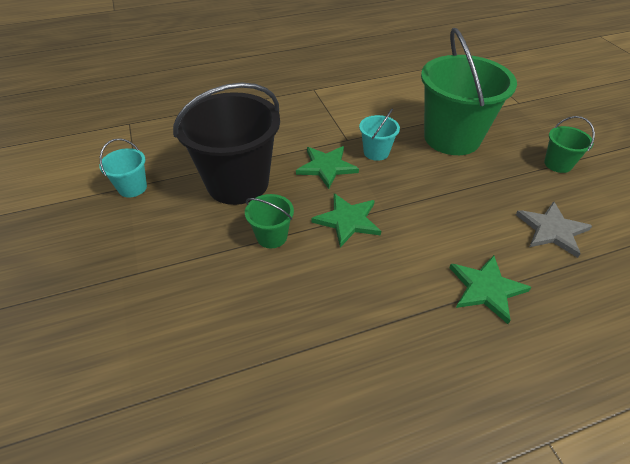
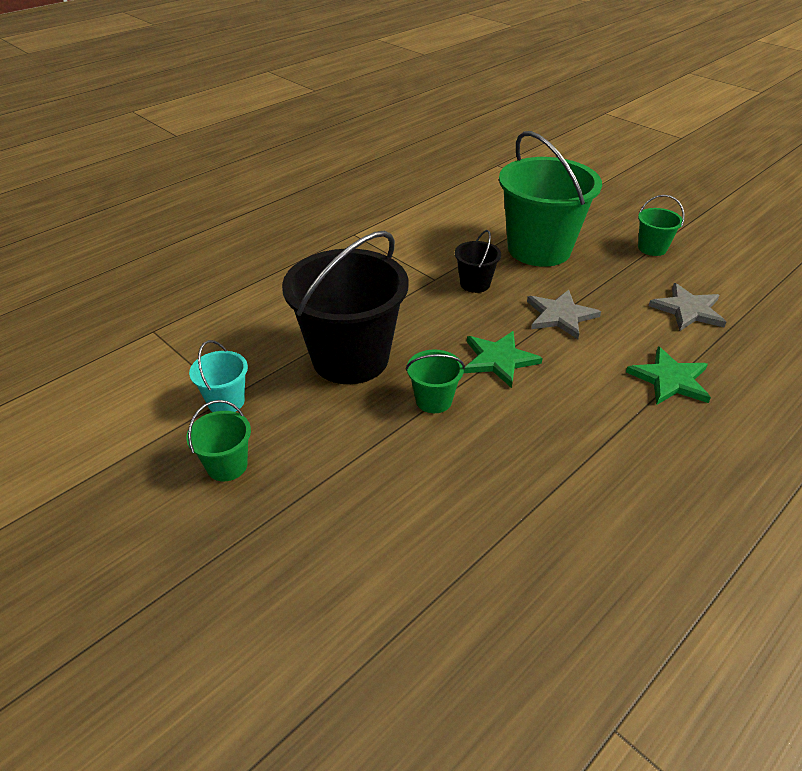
camera: 25 degrees left, 5 degrees down
green star [296,146,359,189] -> none
turquoise bucket [359,109,400,161] -> black bucket [455,230,501,293]
none -> green bucket [186,400,251,481]
none -> grey star [527,289,601,339]

